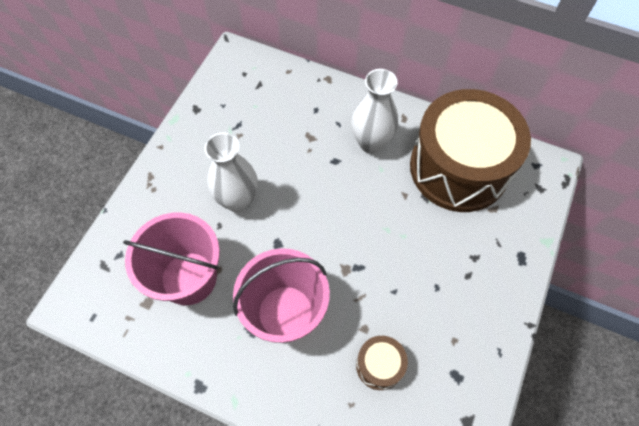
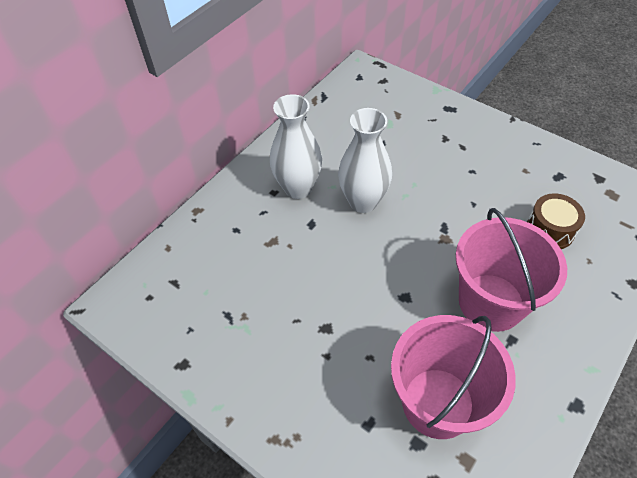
camera: 75 degrees left, 10 degrees down
white vase [205,133,258,213] -> white vase moved to [338,108,392,213]
brown drum [410,89,531,212] -> none

